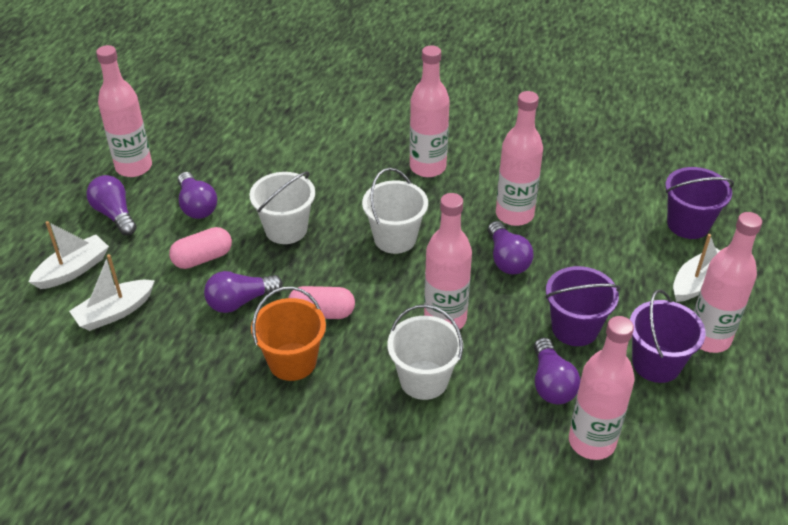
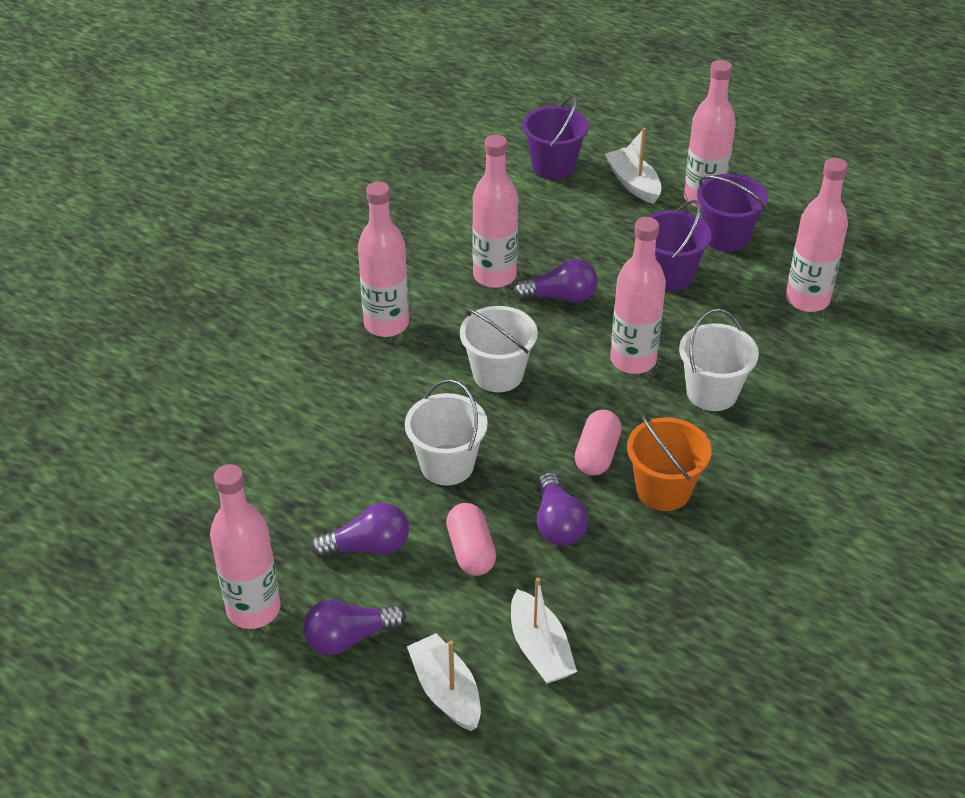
camera: 75 degrees left, 0 degrees up
purple light bulb [534,338,580,404] -> none

